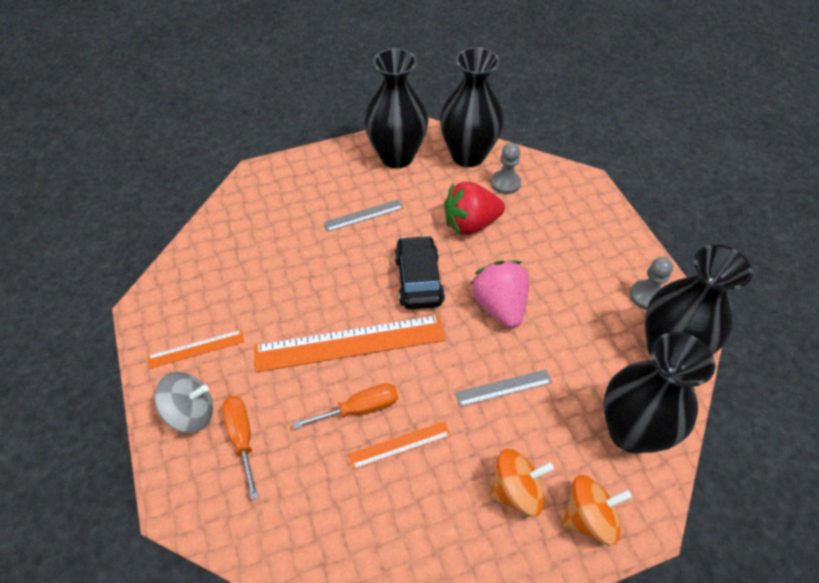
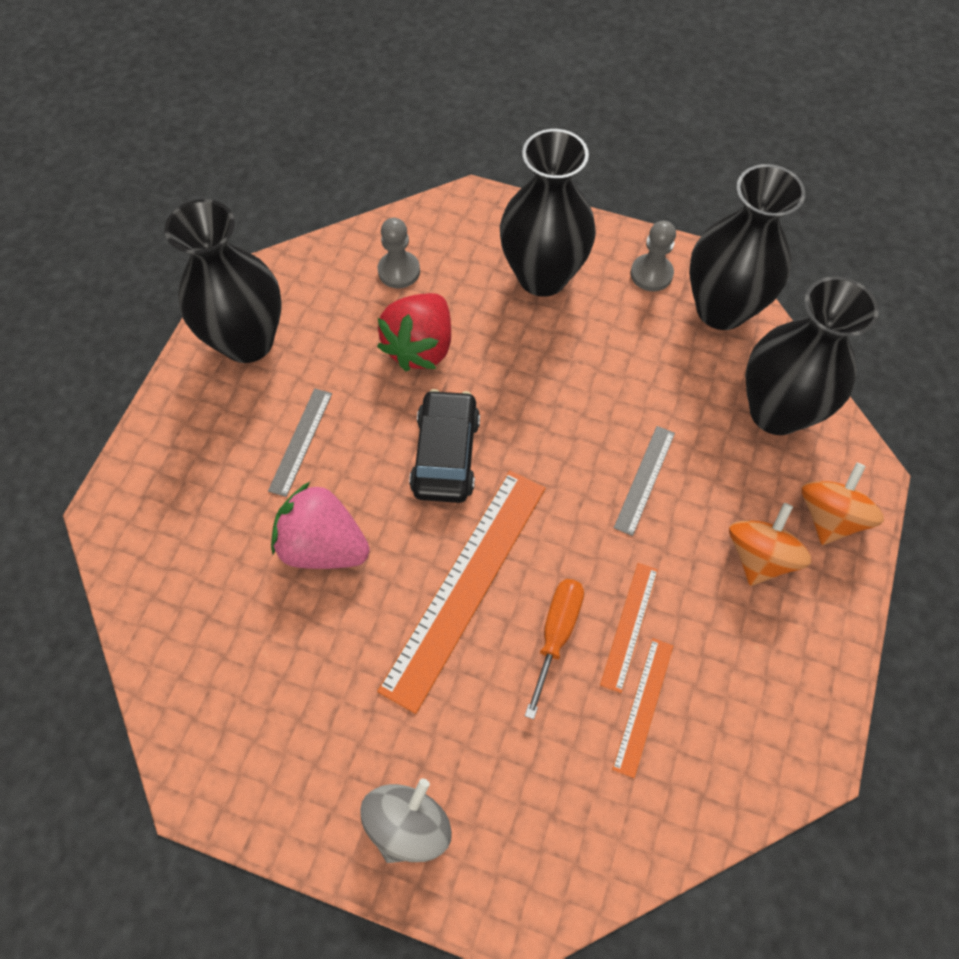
camera: 50 degrees left, 10 degrees up
orange ruler [148,330,244,369] -> orange ruler moved to [612,638,673,778]
orange screwdriver [222,396,259,500] -> none
black car [394,235,445,310] -> black car turned 60 degrees clockwise [409,389,480,503]
black vase [440,47,504,167] -> black vase moved to [500,129,596,297]
pink strawberry [471,260,529,328] -> pink strawberry moved to [271,482,370,569]

